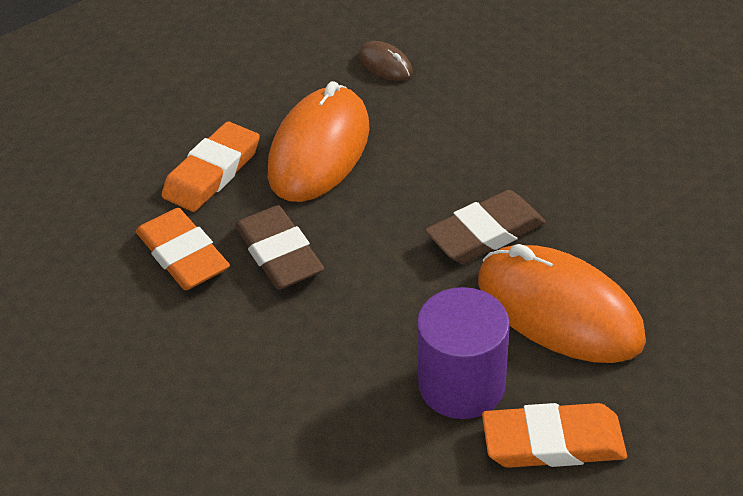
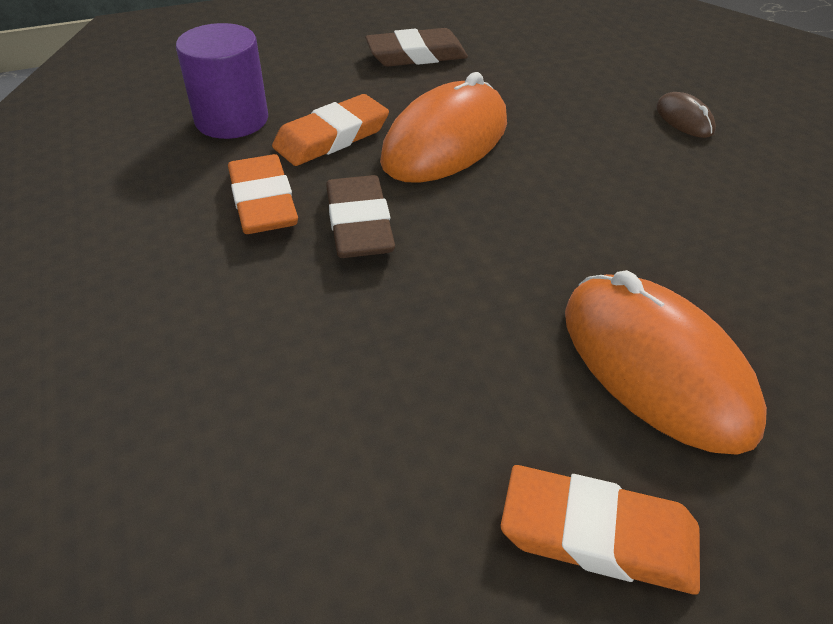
camera: 15 degrees right, 0 degrees up
brown mouse [358,41,413,81] -> brown mouse moved to [656,92,716,138]
purple cylinder [417,287,510,419] -> purple cylinder moved to [176,23,268,139]
brown eraser [425,190,546,264] -> brown eraser moved to [365,28,468,67]

